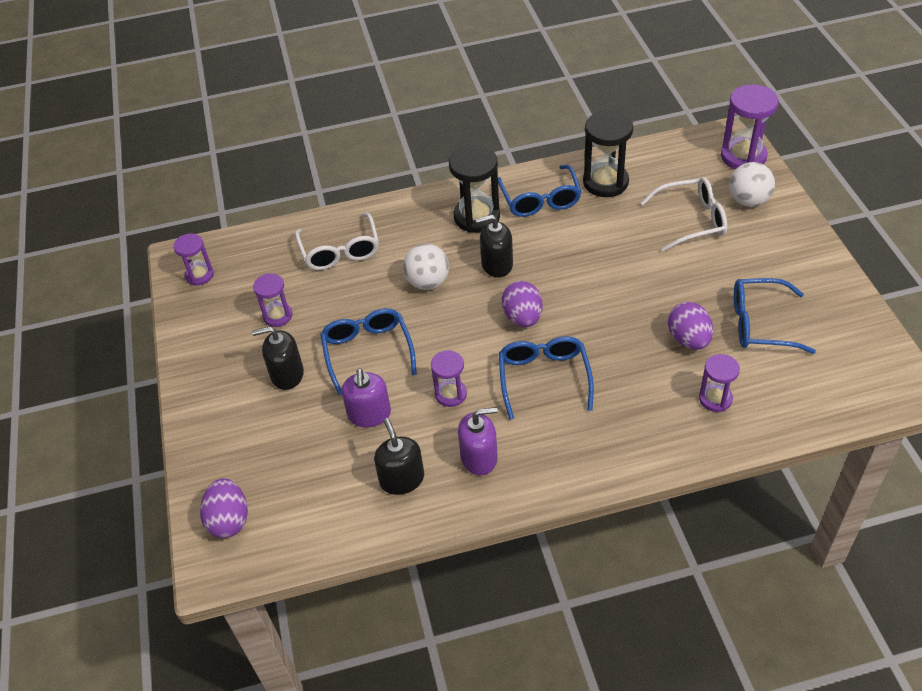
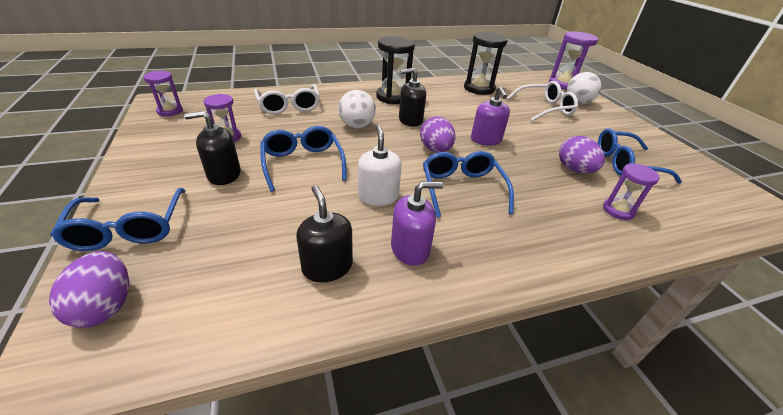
camera: 10 degrees left, 10 degrees down
purple soap dispenser [341,368,391,427] -> purple soap dispenser moved to [471,87,510,146]
purple hourglass [431,350,467,407] -> white soap dispenser [358,125,402,206]
blue glasses [498,165,582,217] -> blue glasses moved to [50,188,186,251]

